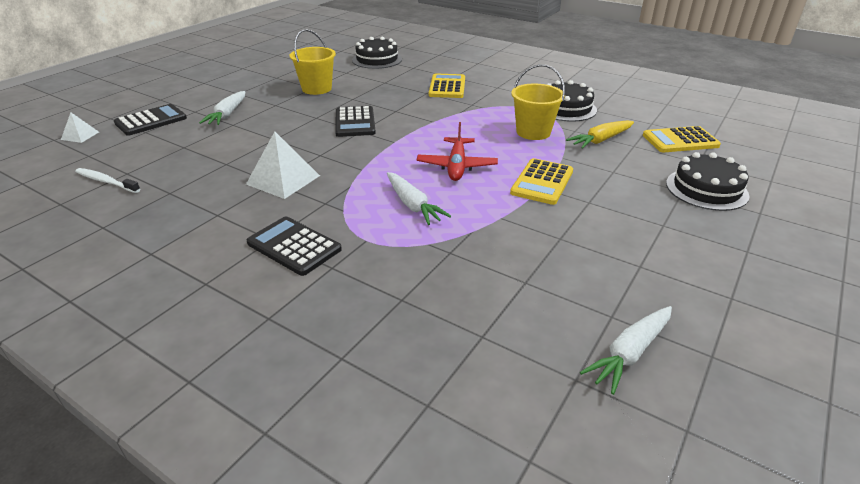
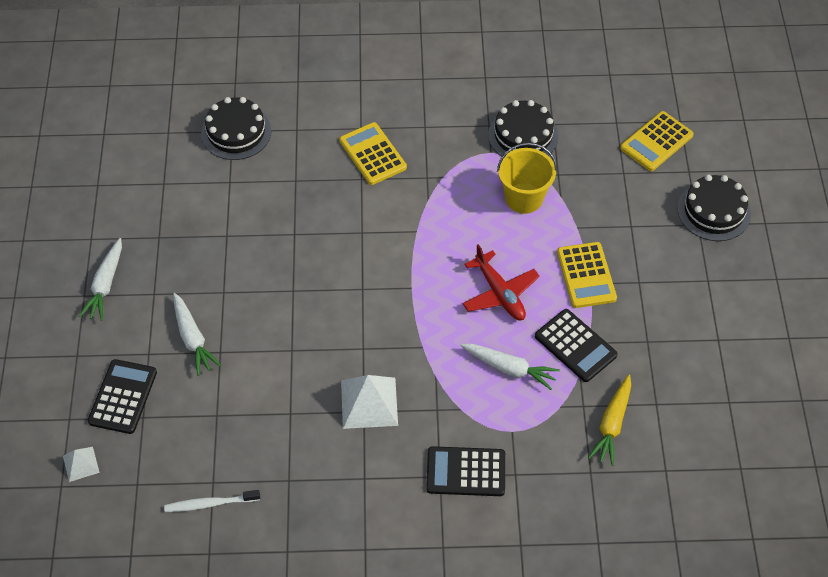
camera: 35 degrees left, 20 degrees up
yellow bucket [290,29,336,95] -> none
black calculator [335,106,376,137] -> black calculator moved to [535,309,618,382]
yellow carrot [566,120,634,149] -> yellow carrot moved to [588,375,631,466]
white carrot [580,306,672,395] -> white carrot moved to [79,238,122,321]

